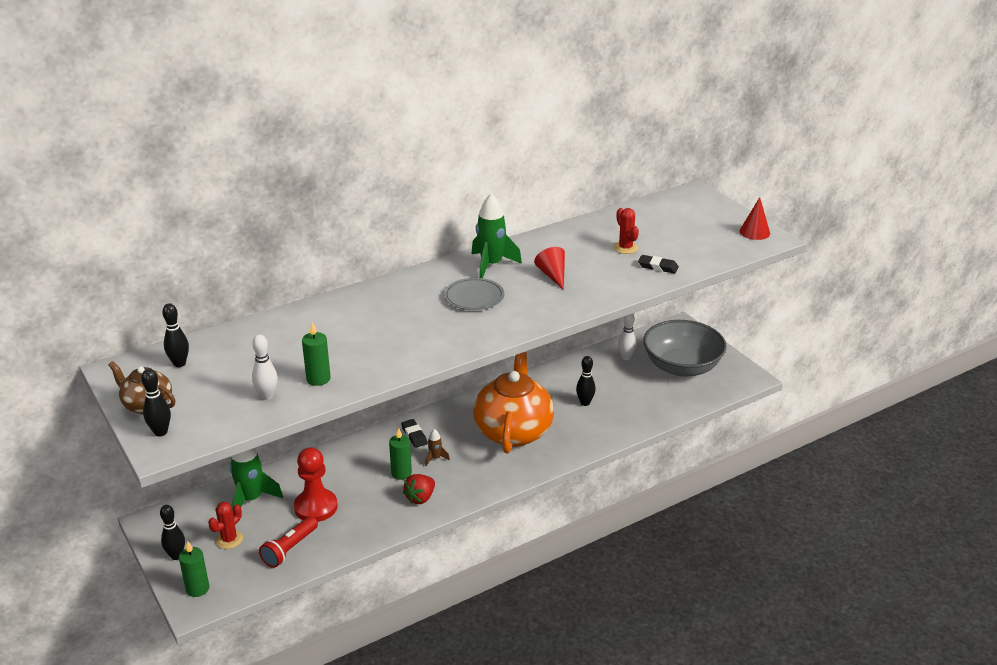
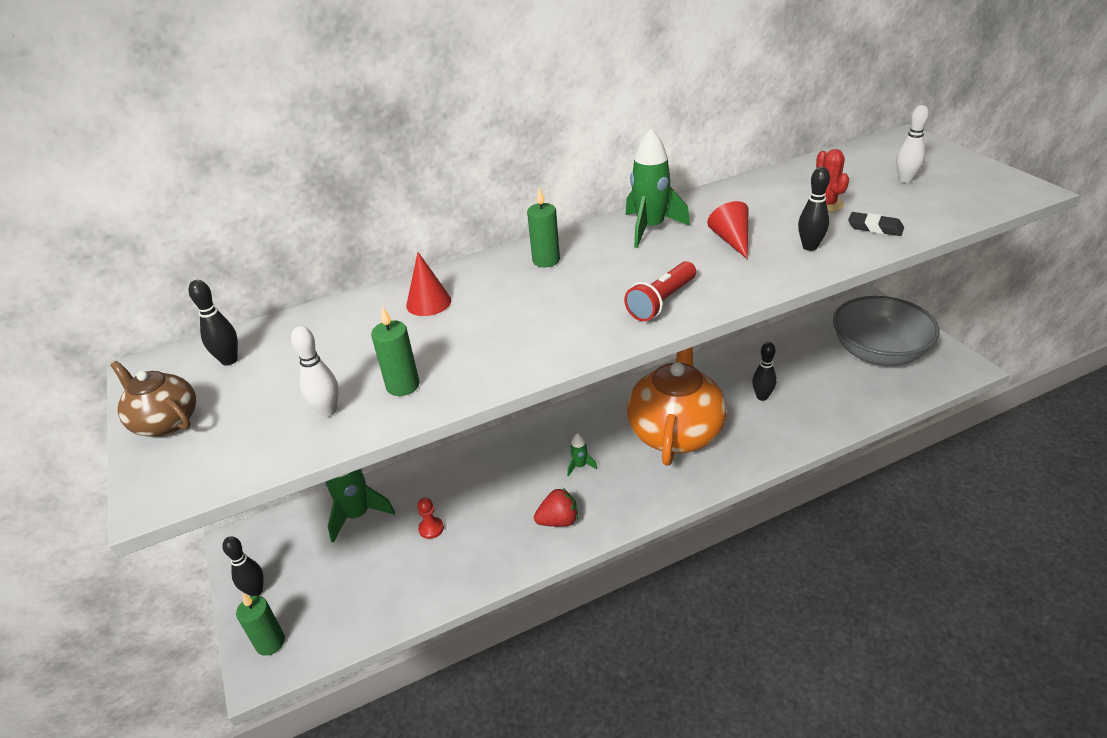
camera: 10 degrees right, 5 degrees up
black bowling pin [141,369,171,437] -> black bowling pin moved to [798,167,830,251]
red cactus [208,502,243,549] -> none
red flashlight [259,516,318,568] -> red flashlight moved to [624,261,696,321]
red pawn [294,447,338,522] -> red pawn [417,498,444,539], size x0.48
green candle [389,428,412,480] -> green candle moved to [527,187,560,267]
black eraser [401,419,427,448] -> none
red strawberry [403,474,435,504] -> red strawberry turned 150 degrees counterclockwise [534,488,578,527]
brown rocket [425,429,450,466] -> green rocket [567,433,597,476]
grey plate [444,278,504,310] -> none
white bowling pin [618,313,636,360] -> white bowling pin moved to [896,105,929,183]
red cone [739,197,770,240] -> red cone moved to [406,252,451,316]

